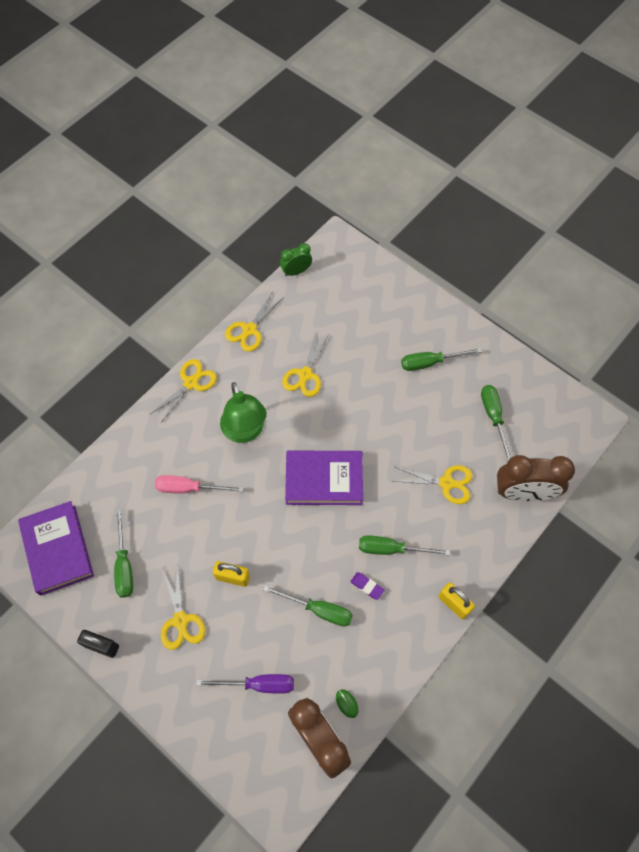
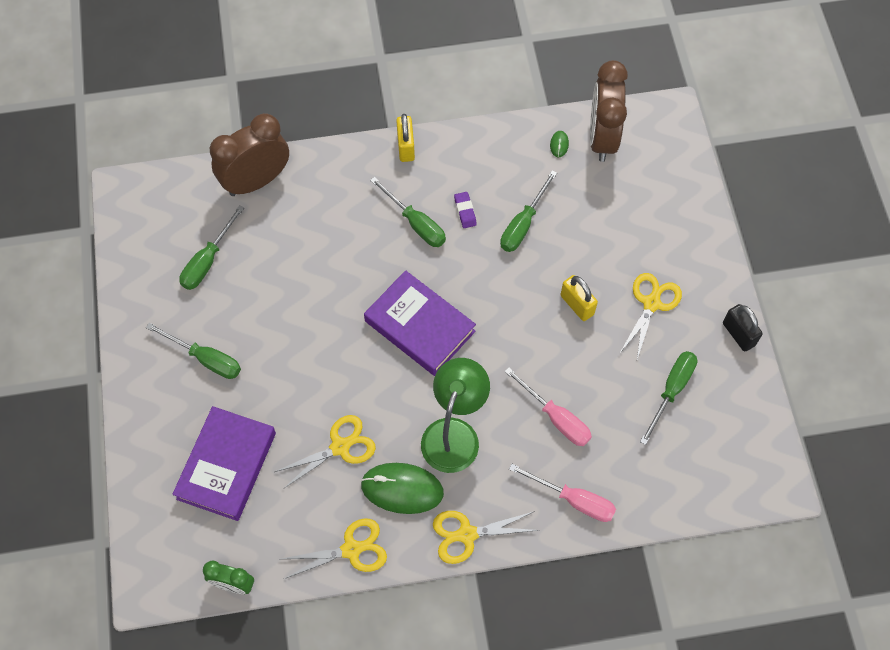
camera: 140 degrees left, 0 degrees up
purple book [18,501,94,596] -> purple book moved to [172,406,276,521]
purple screwdriver [196,674,294,694] -> none
green screwdriver [263,585,353,627] -> green screwdriver turned 120 degrees counterclockwise [500,170,557,252]
yellow scissors [394,465,473,504] -> none
brown clock [497,455,575,502] -> brown clock turned 75 degrees counterclockwise [210,113,289,196]
none -> green mouse [361,463,444,514]
none -> pink screwdriver [509,464,616,522]

